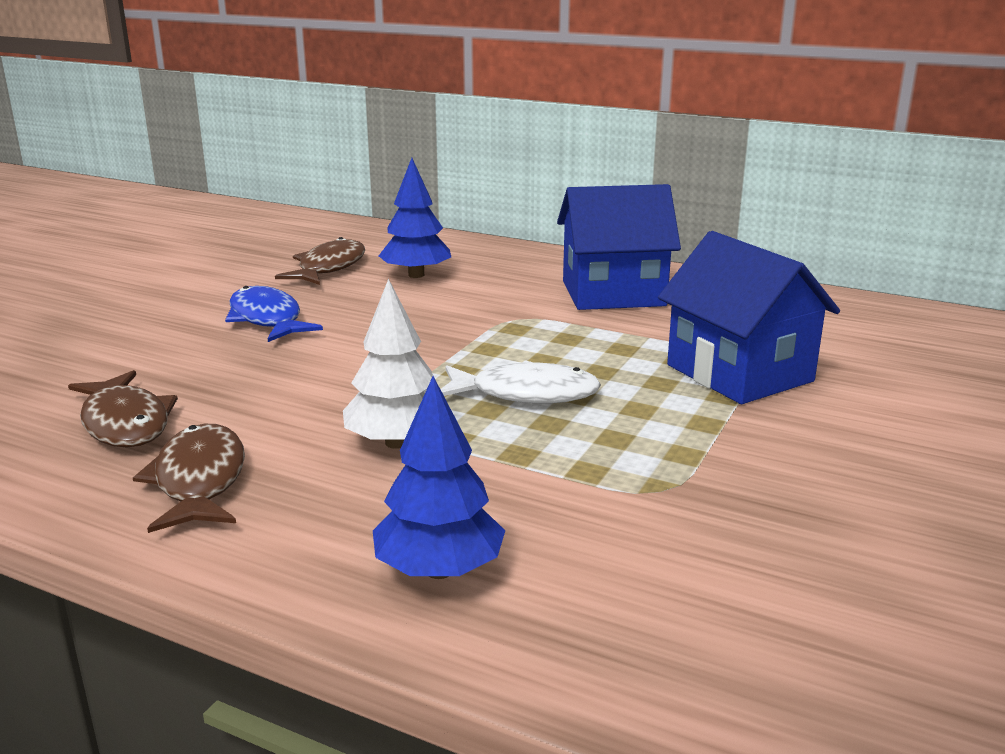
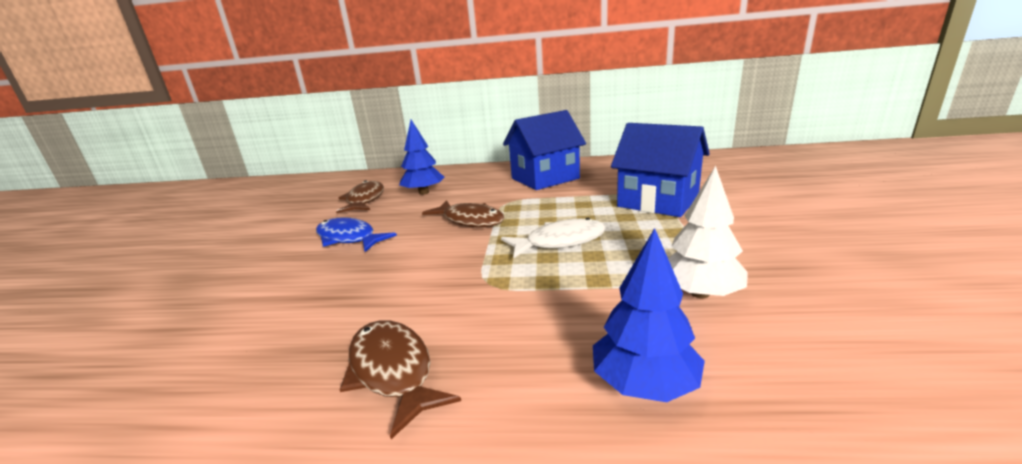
camera: 20 degrees left, 0 degrees up
brown fish [68,370,178,447] -> brown fish moved to [422,200,504,227]
white tree [343,279,433,449] -> white tree moved to [668,166,748,298]

